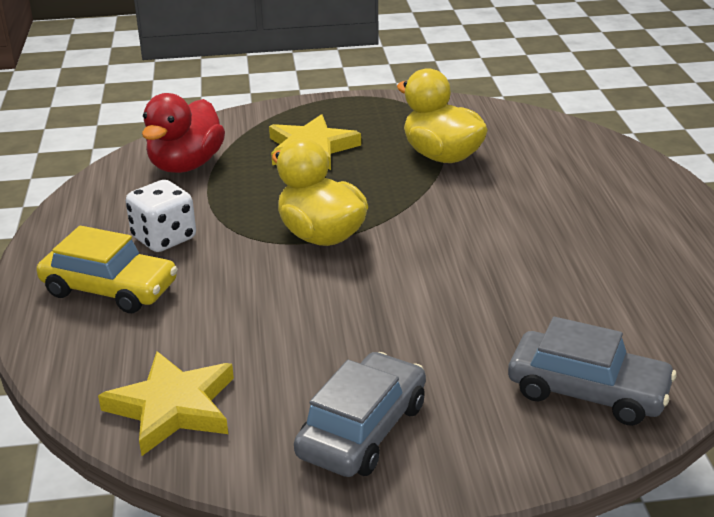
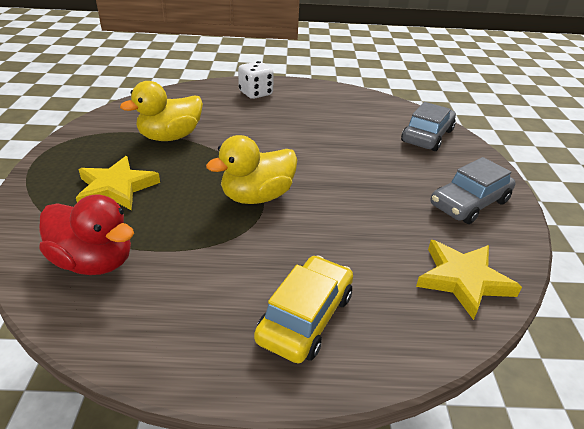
camera: 85 degrees left, 5 degrees up
white dice [126,180,196,252] -> white dice moved to [238,61,274,99]
grey car [294,352,426,477] -> grey car turned 75 degrees counterclockwise [431,157,516,224]

